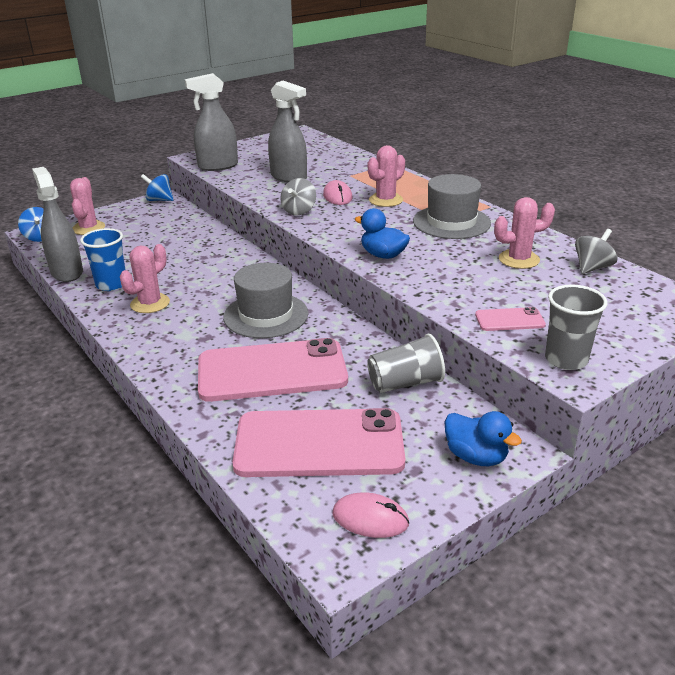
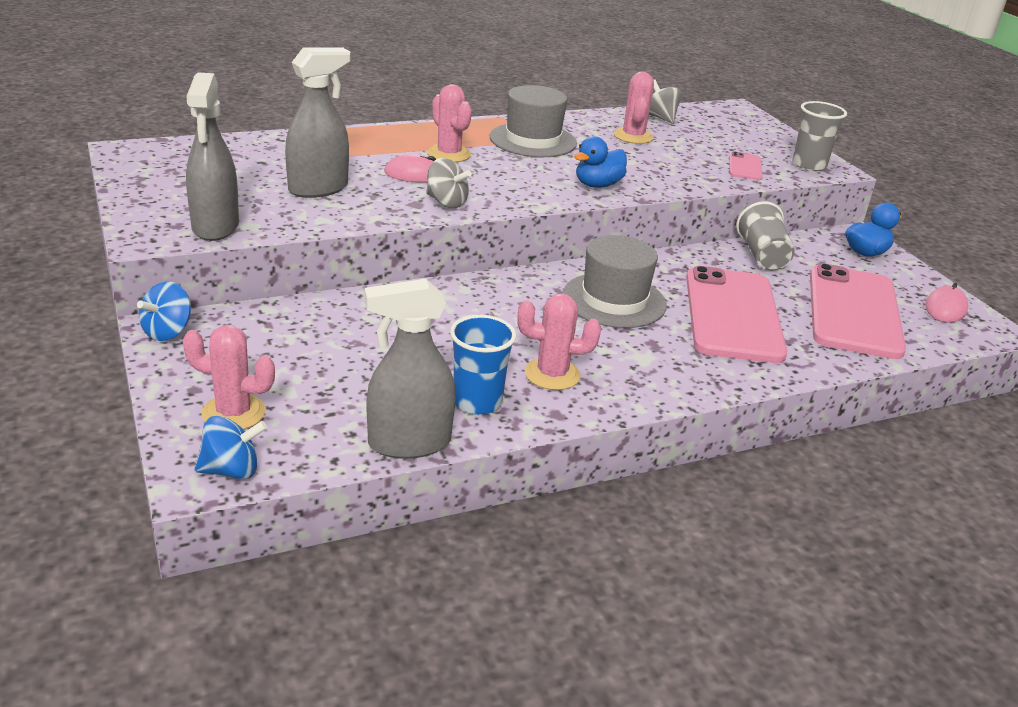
camera: 80 degrees left, 0 degrees up
pink cactus [120,244,170,313] -> pink cactus turned 45 degrees counterclockwise [517,293,601,390]

